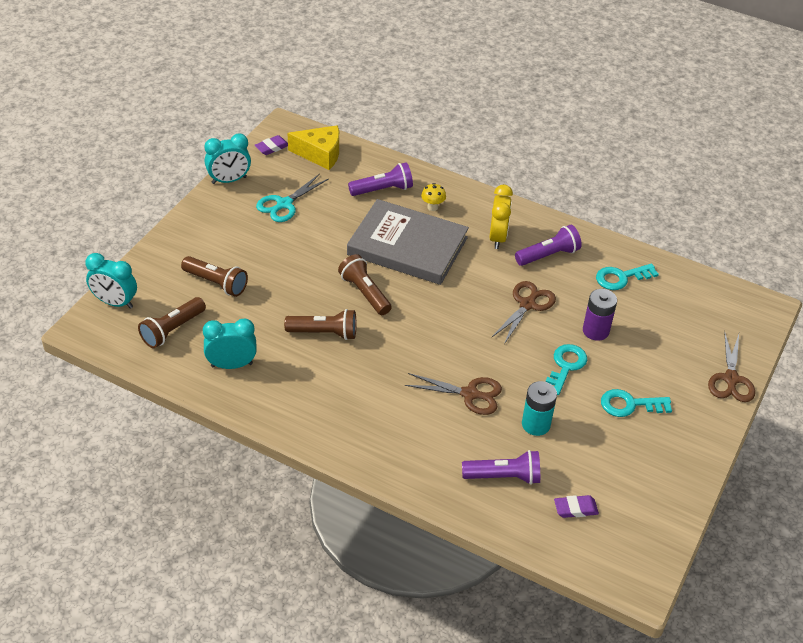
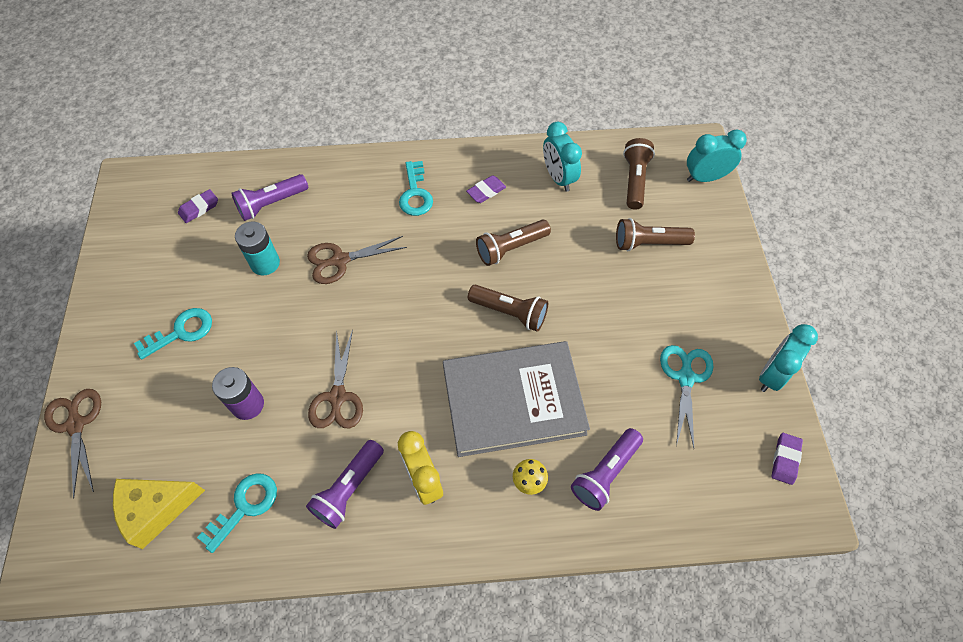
camera: 150 degrees right, 15 degrees up
turquoise clock [203,318,257,369] -> turquoise clock turned 105 degrees clockwise [543,122,582,192]
yellow cheese [288,125,339,170] -> yellow cheese moved to [113,479,205,549]
turquoise key [546,344,587,395] -> turquoise key moved to [399,161,433,216]
none -> purple eraser [466,175,506,203]

